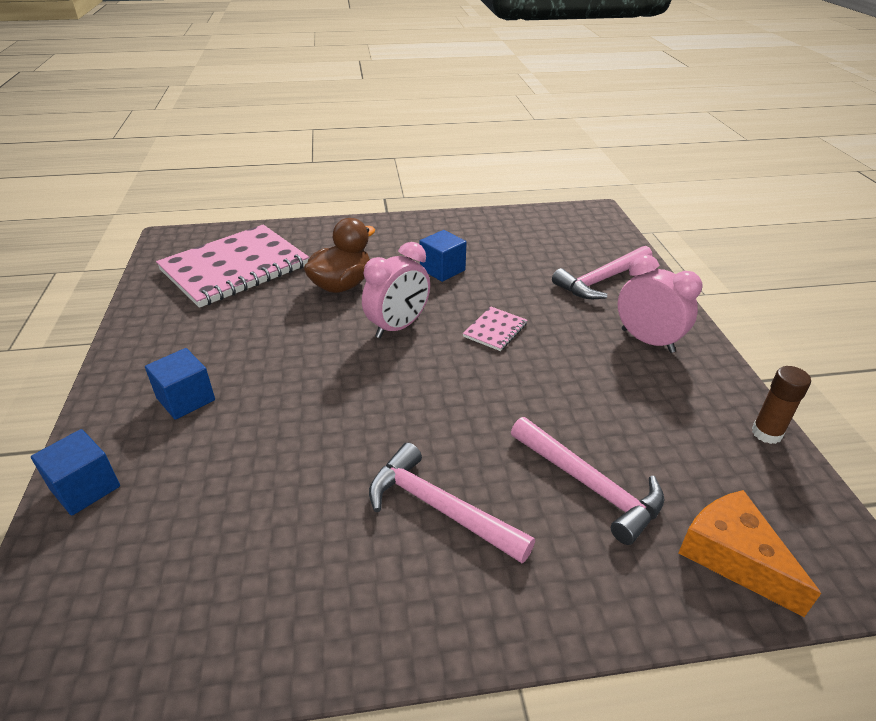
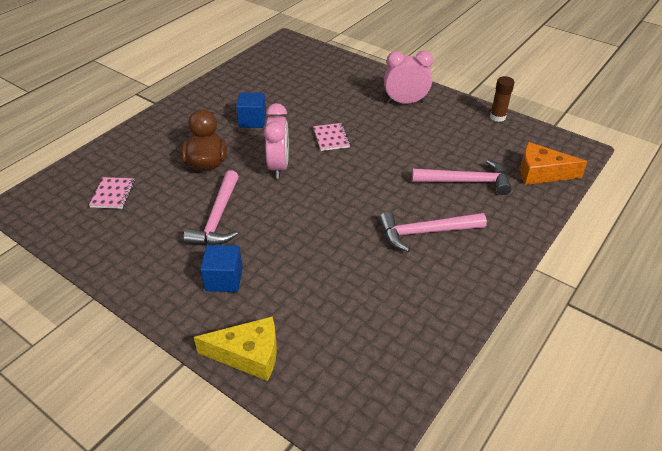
camera: 45 degrees left, 5 degrees up
blue cube [31,429,120,515] -> yellow cheese [194,316,277,381]
pink notebook [156,224,309,308] -> pink notebook [89,177,135,209], size x0.41
pink hammer [552,246,652,299] -> pink hammer moved to [183,170,239,245]

